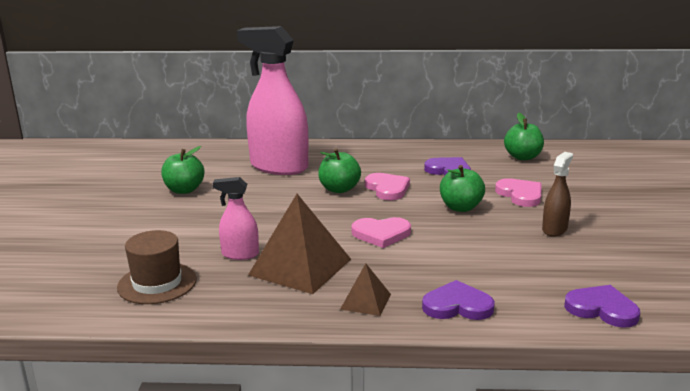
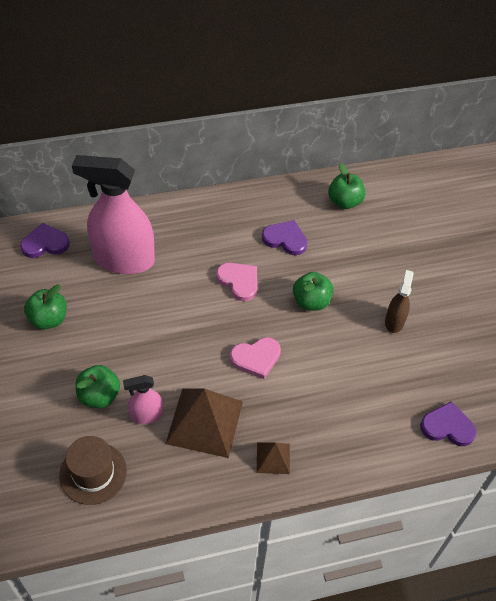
camera: 20 degrees left, 30 degrees up
green apple [318,148,361,193] -> green apple moved to [76,365,120,408]
purple heart [422,280,495,320] -> purple heart moved to [20,223,70,258]
pink heart [495,178,542,207] -> none

